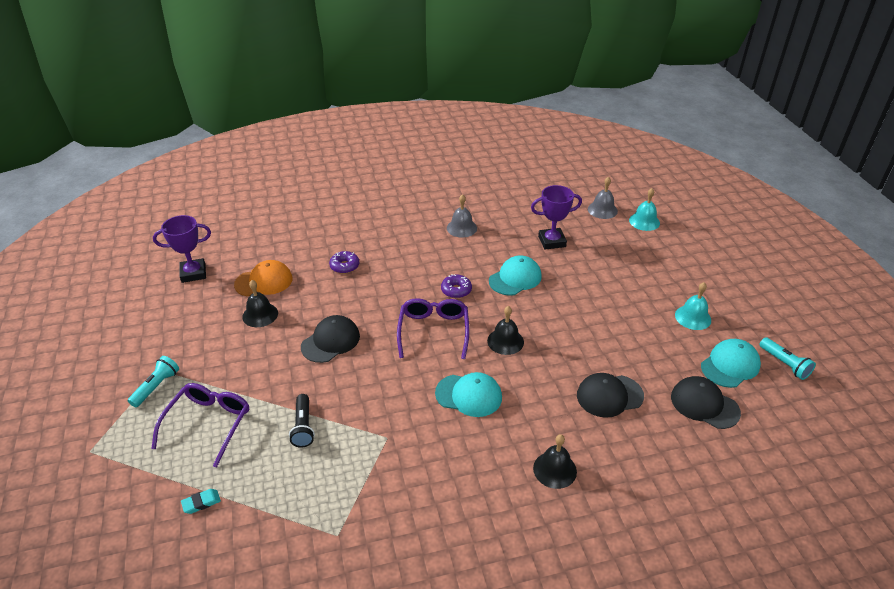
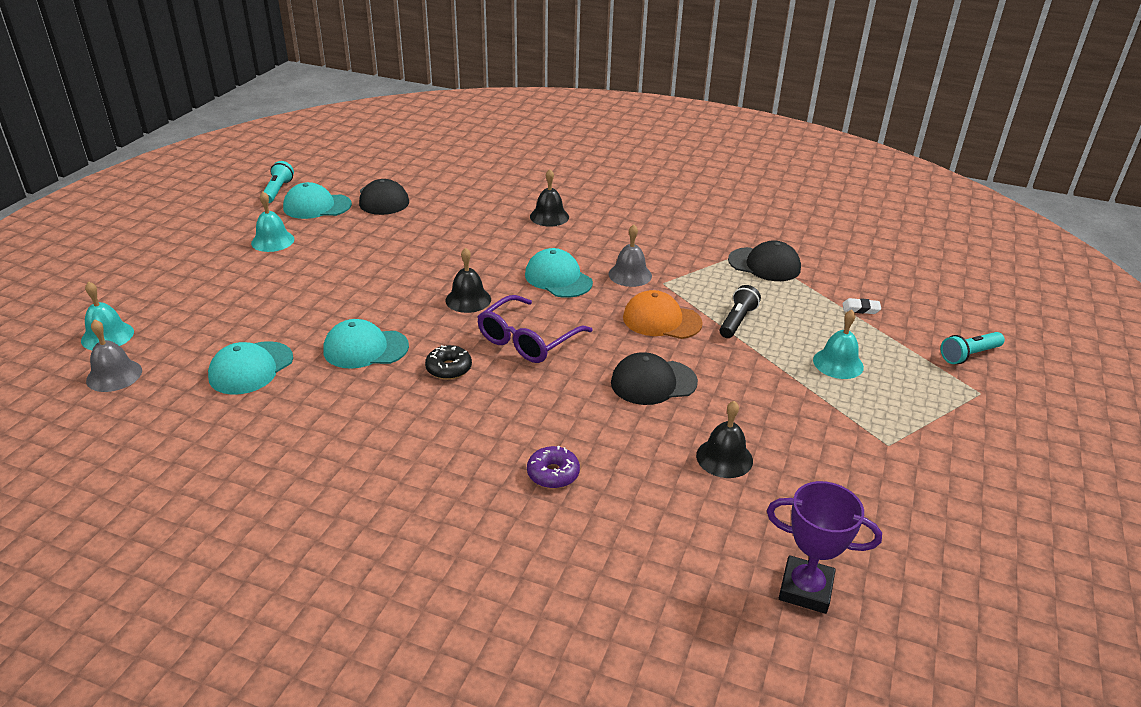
camera: 145 degrees left, 5 degrees down
turquoise flashlight [128,356,179,407] -> turquoise flashlight moved to [941,332,1005,364]
purple glasses [151,383,249,467] -> turquoise bell [813,310,864,379]
turquoise eraser [181,489,221,514] -> white eraser [842,298,881,314]
orange cap [234,260,292,296] -> orange cap moved to [623,290,703,339]
purple donut [441,274,472,298] -> black donut [425,345,472,380]
grey bell [447,194,477,238] -> grey bell moved to [608,224,652,287]
purple trophy [531,185,582,250] -> turquoise cap [208,341,293,395]
black cap [577,373,644,418] -> black cap moved to [728,240,801,281]

